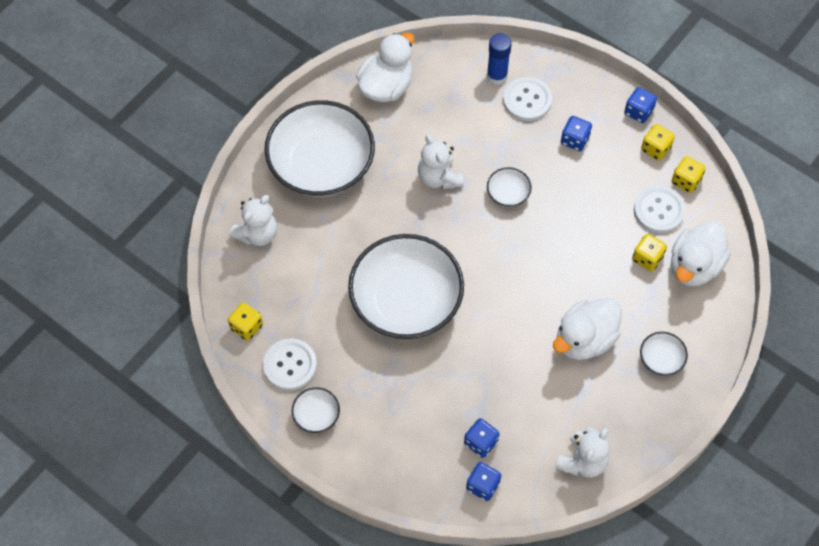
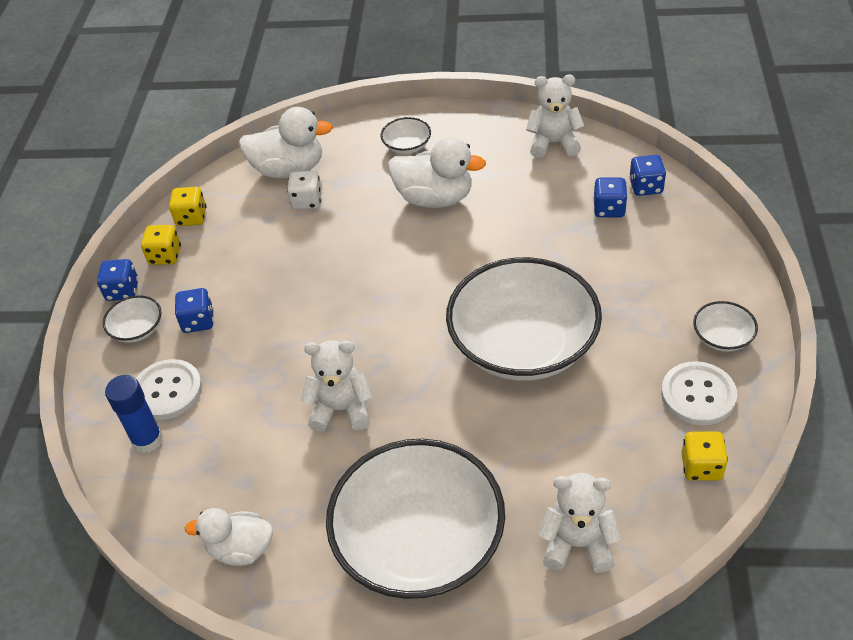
camera: 120 degrees left, 15 degrees down
white duck [356,32,415,102] -> white duck [185,508,273,566], size x0.66
white teddy bear [418,134,464,189] -> white teddy bear turned 120 degrees counterclockwise [300,340,373,432]
white bowl [487,167,532,207] -> white bowl moved to [103,295,162,343]
yellow dice [632,234,667,271] -> white dice [287,171,322,210]
white button [634,186,685,233] -> none

